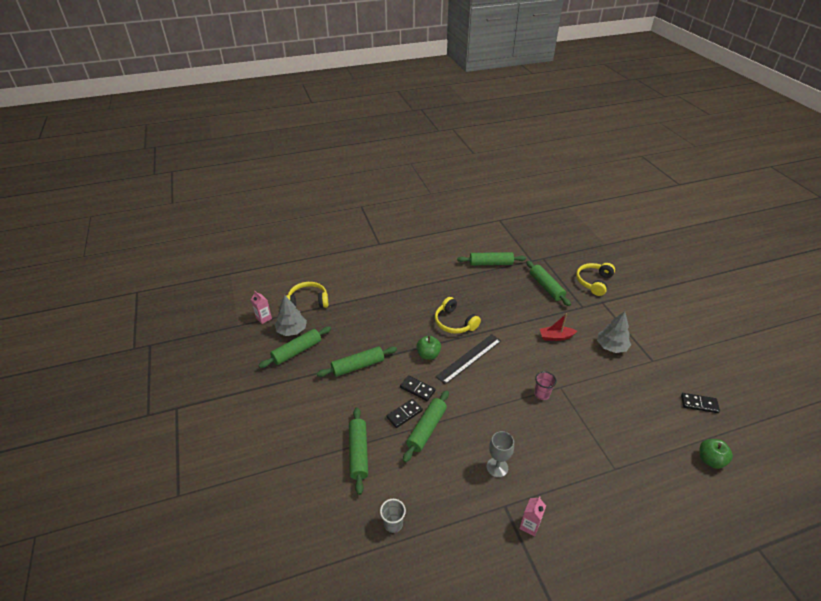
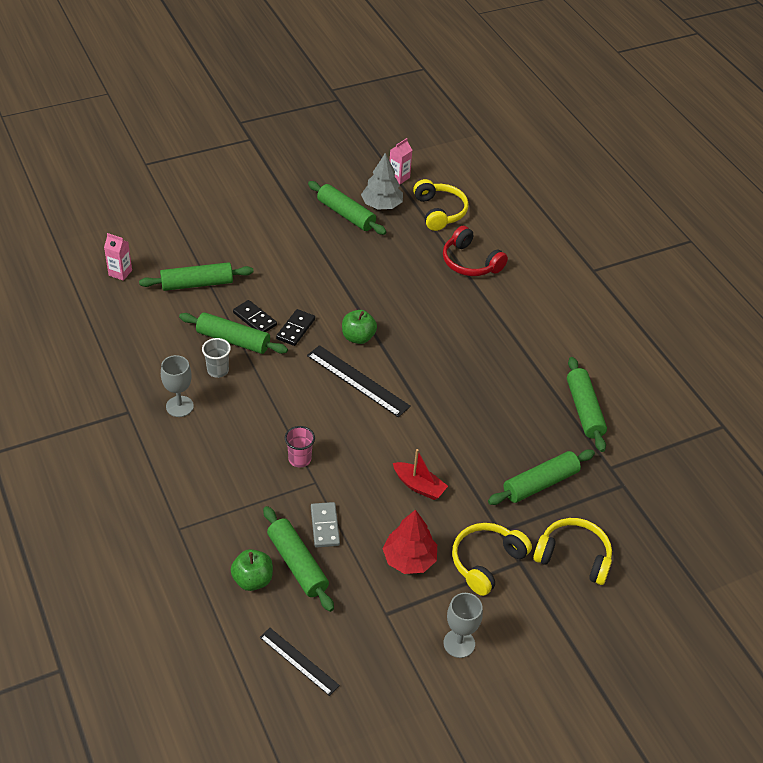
camera: 80 degrees right, 5 degrees up
green rolling pin [317,346,397,377] -> green rolling pin moved to [263,506,334,612]
grey cup [380,499,406,533] -> grey cup moved to [202,338,231,378]
yellow headphones [435,297,481,334] -> yellow headphones moved to [452,523,532,596]
pink carton [519,496,546,537] -> pink carton moved to [104,233,132,281]
red boat [540,314,577,341] -> red boat turned 135 degrees clockwise [393,449,448,500]
grey tree [597,311,631,353] -> red tree [382,510,437,574]
black domino [681,393,720,413] -> black ruler [260,628,340,696]
green apple [700,439,733,469] -> green apple moved to [231,549,273,591]
none -> grey domino [311,502,340,547]
none -> red headphones [443,226,508,276]
none -> grey goblet [444,593,483,658]

